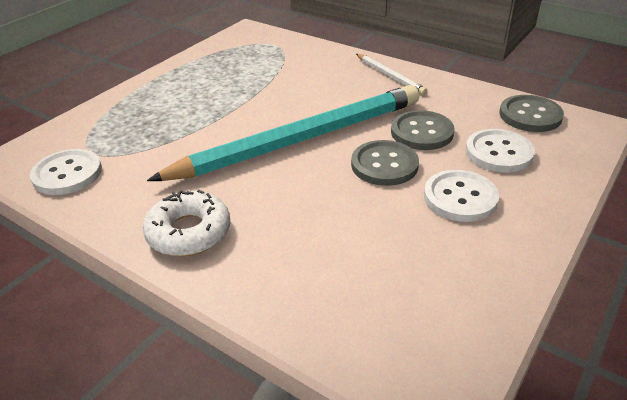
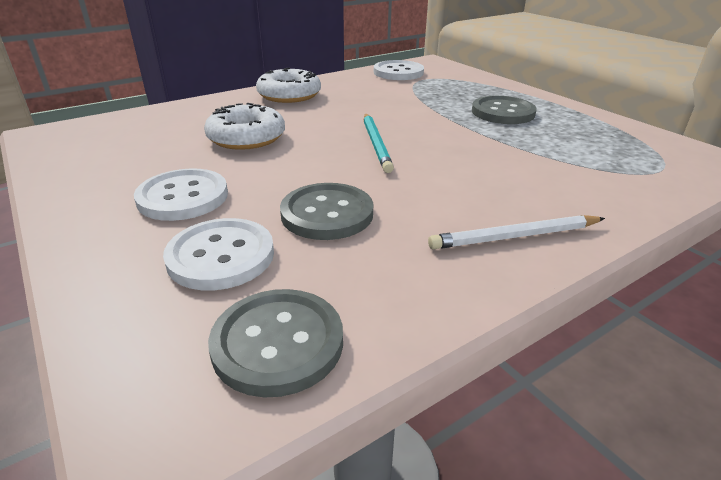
camera: 110 degrees right, 5 degrees down
turquoise pencil [147,85,419,181] -> turquoise pencil [364,114,394,173], size x0.41
grey button [351,140,419,186] -> grey button moved to [472,96,537,124]
none -> white donut [204,103,285,150]

